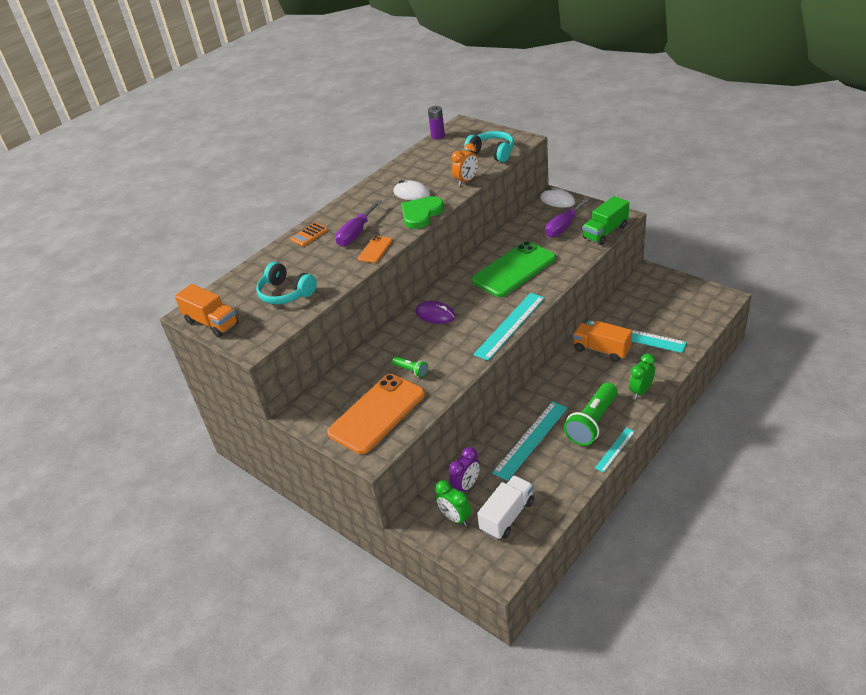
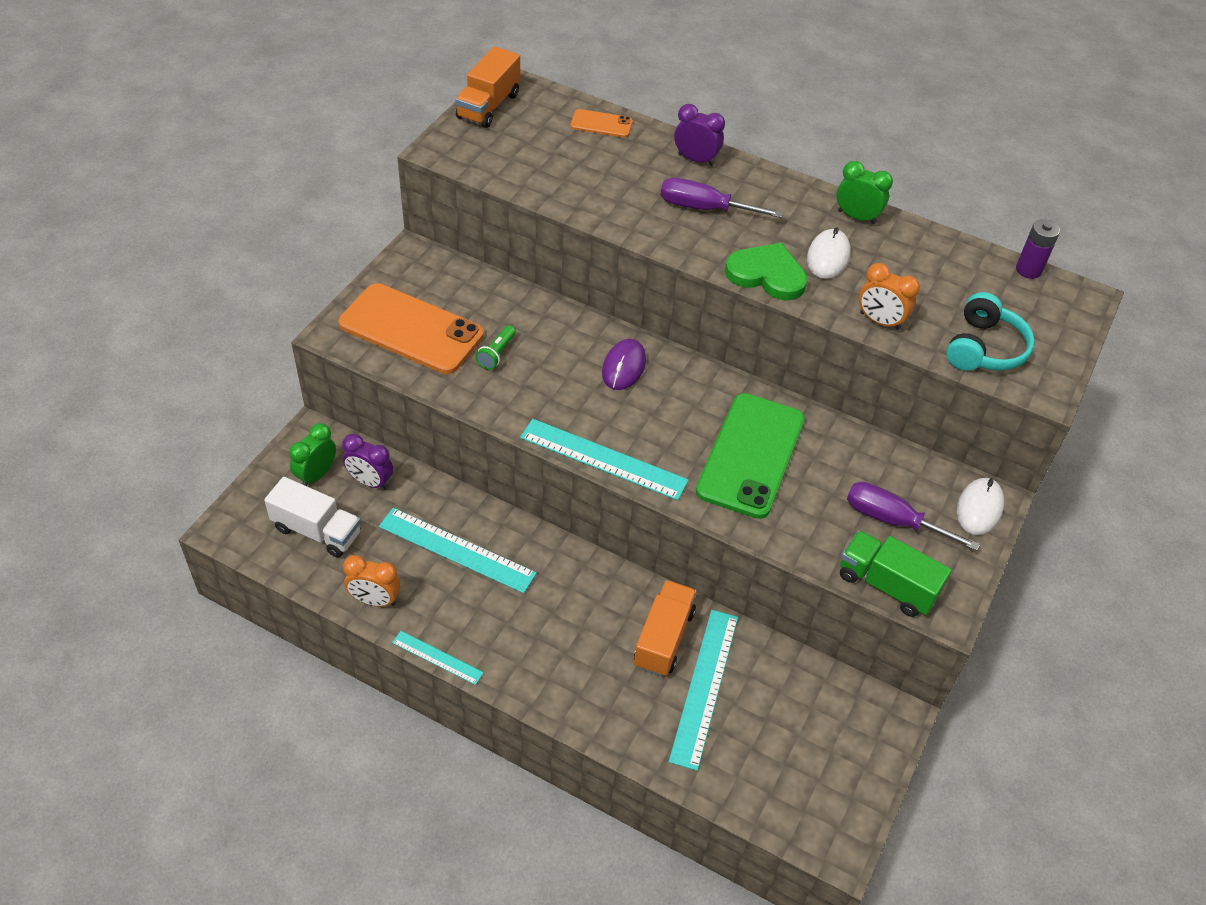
camera: 70 degrees right, 10 degrees up
turquoise headphones [256,262,317,304] -> none
orange calculator [290,222,328,246] -> purple clock [674,104,725,166]
orange phone [358,236,392,263] -> orange phone moved to [571,109,633,138]
green phone [472,241,556,297] -> green phone turned 75 degrees clockwise [696,393,805,519]
green flashlight [564,383,617,446] -> none
green clock [629,353,655,399] -> green clock moved to [837,161,893,224]
none -> orange clock [343,555,400,607]

